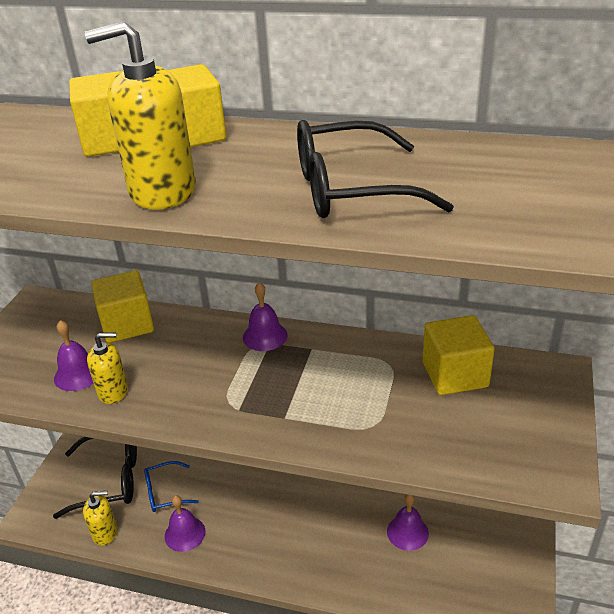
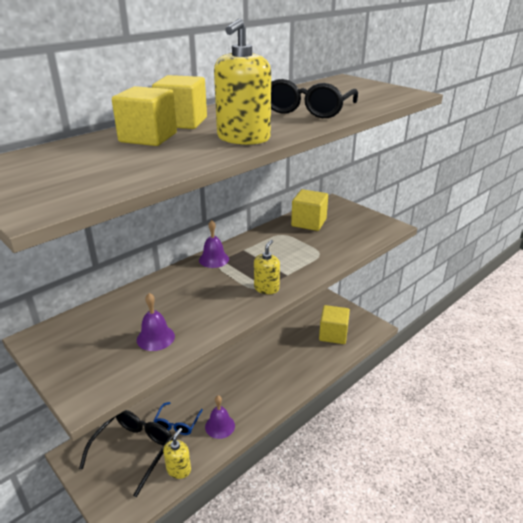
camera: 60 degrees left, 5 degrees down
yellow soap dispenser [87,332,128,404] -> yellow soap dispenser moved to [254,240,280,294]
yellow cube [91,270,154,343] -> yellow cube moved to [319,305,350,344]
purple bell [387,495,429,551] -> none

